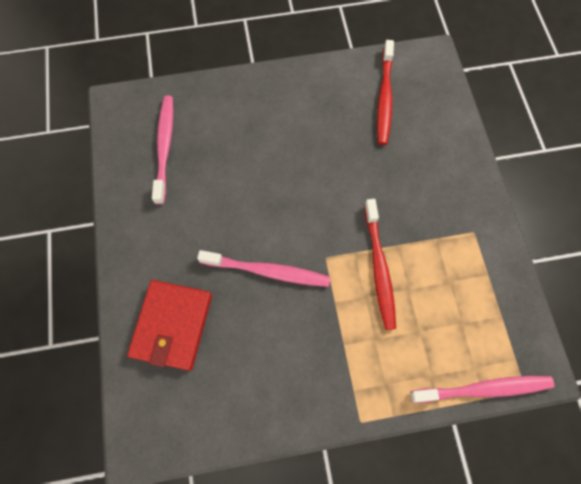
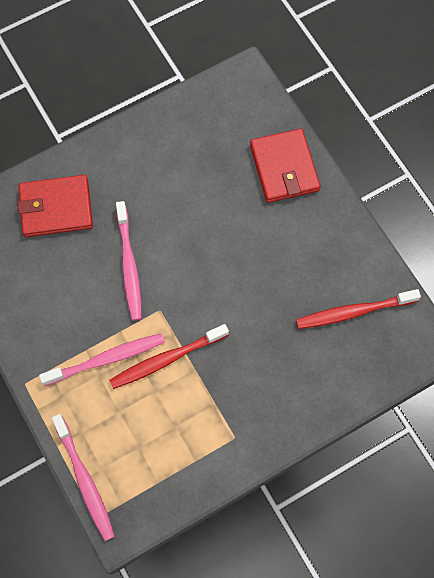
camera: 70 degrees right, 0 degrees up
pink toothbrush [152,96,173,205] -> pink toothbrush moved to [39,333,165,386]
none -> red wallet [250,129,320,203]

